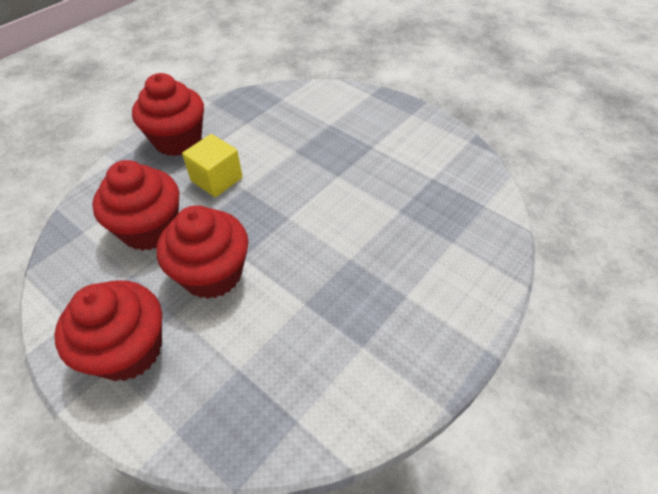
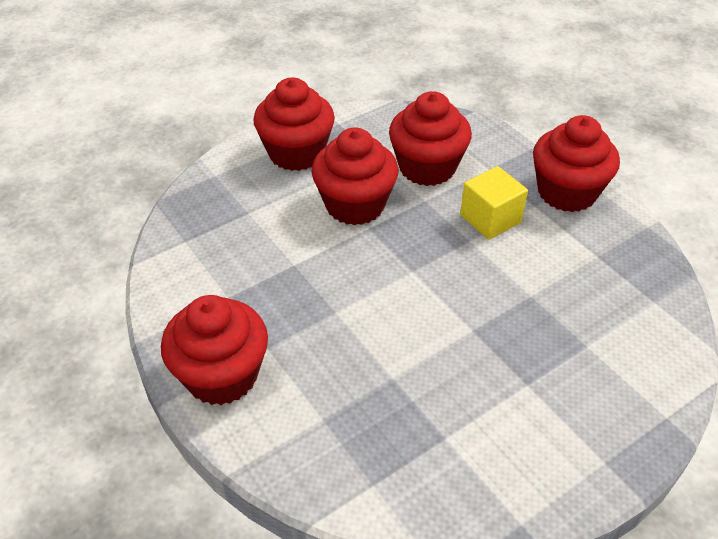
camera: 105 degrees right, 5 degrees down
none -> red cupcake [161,295,268,405]

